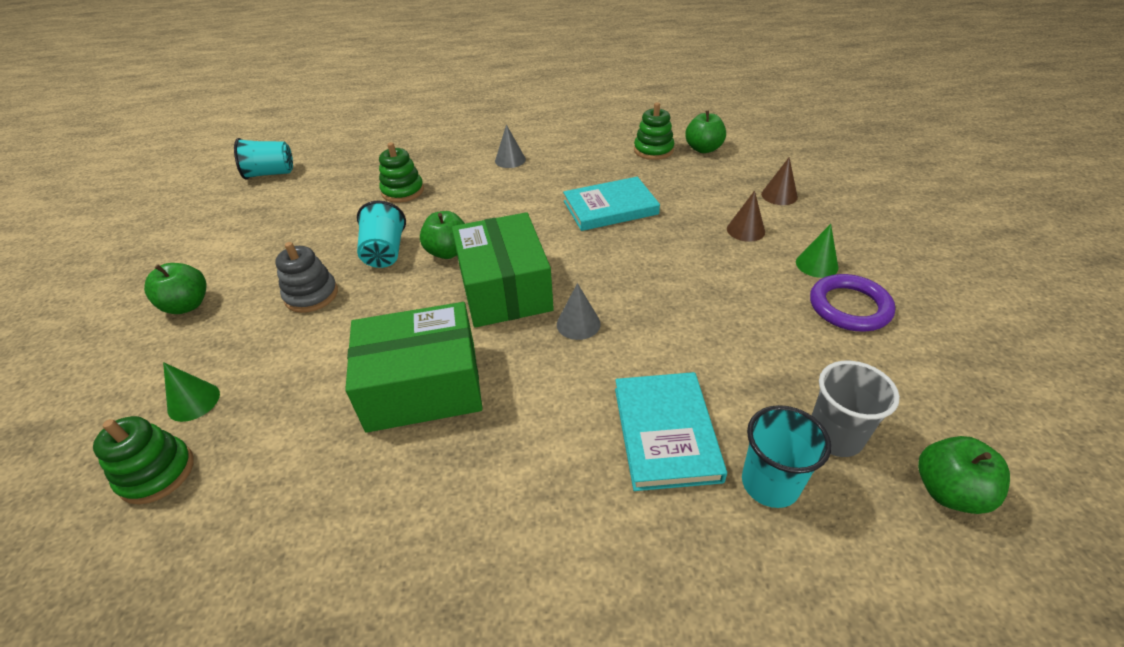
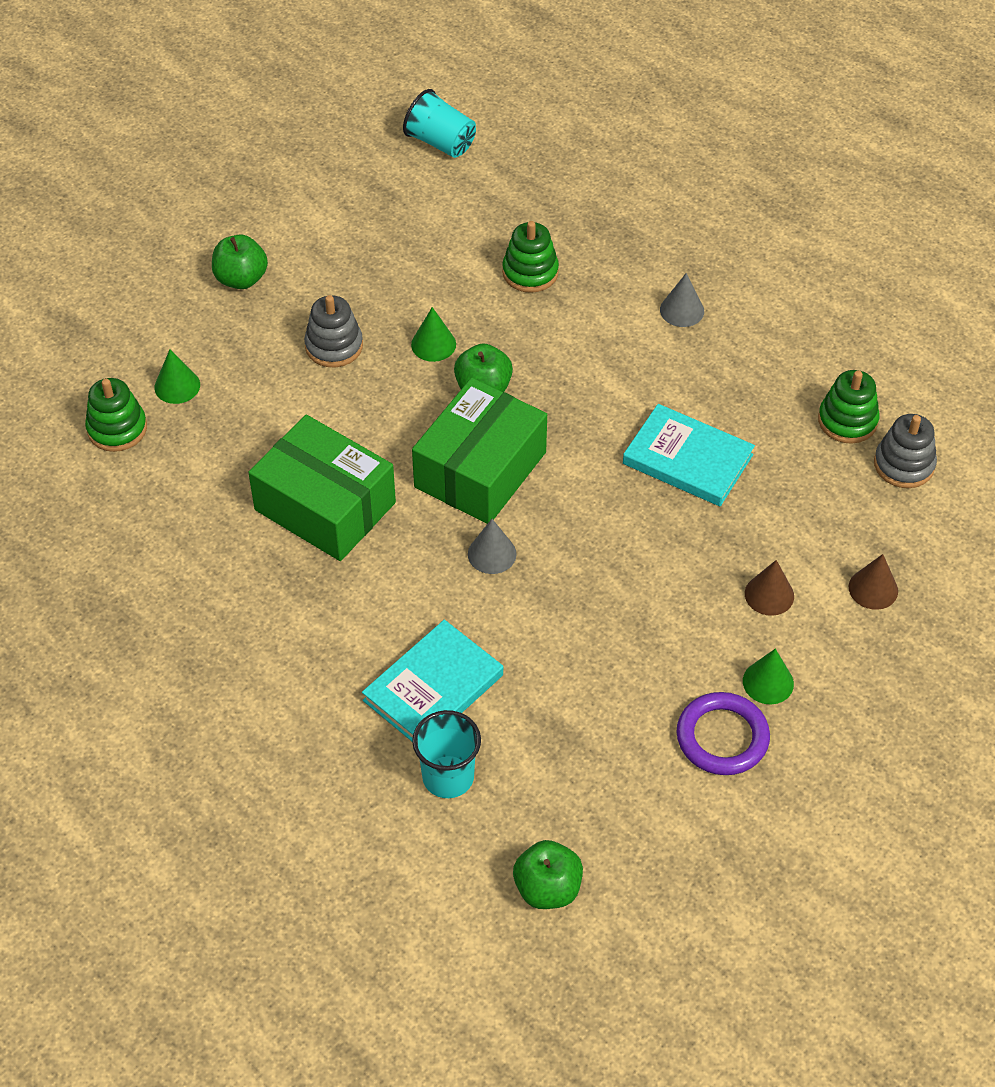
camera: 45 degrees right, 10 degrees up
turquoise cup [357,201,406,268] -> green cone [411,307,456,362]
green apple [685,110,726,153] -> grey stacking toy [874,414,937,488]
grey cup [811,360,900,457] -> none

